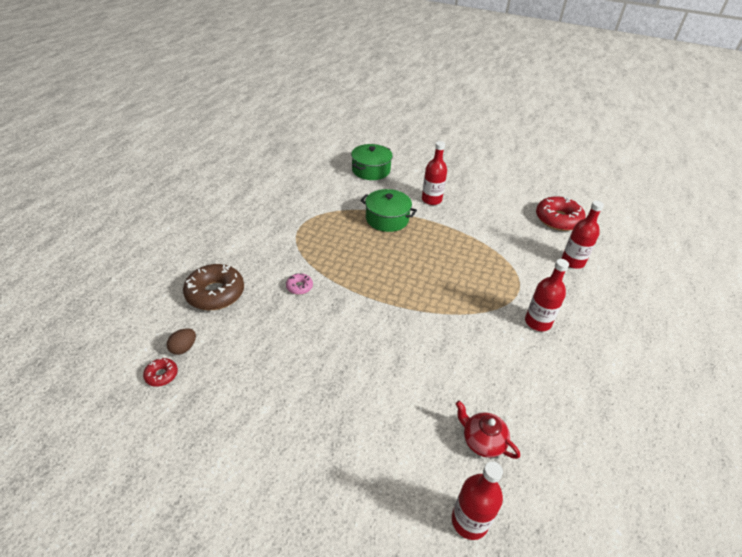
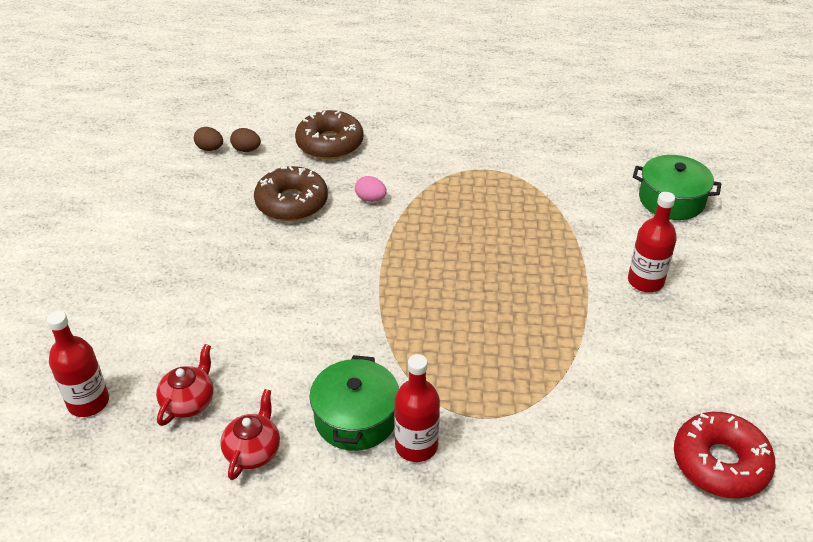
camera: 75 degrees right, 0 degrees up
red donut [143,358,178,387] -> brown egg [194,127,223,151]
pink donut [286,273,313,295] -> pink egg [355,176,387,202]
green pot [360,189,417,232] -> green pot moved to [310,355,399,451]
red bottle [562,201,604,269] -> none
none -> red teapot [220,389,280,480]
none -> brown donut [254,166,328,221]

